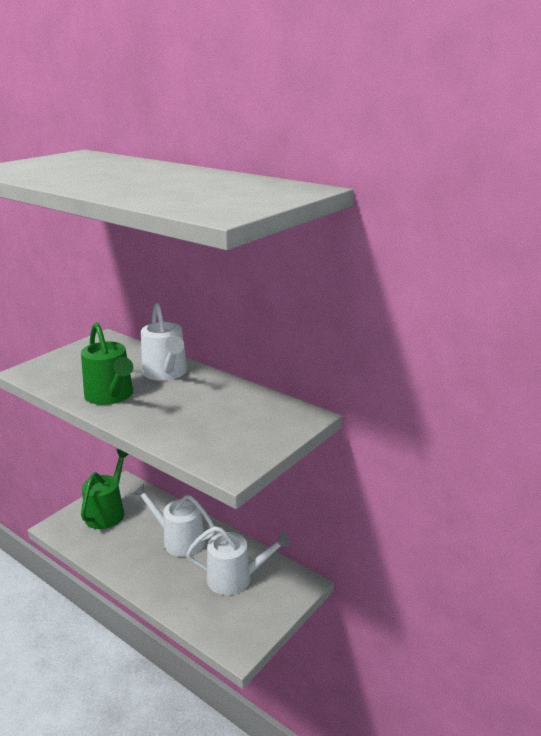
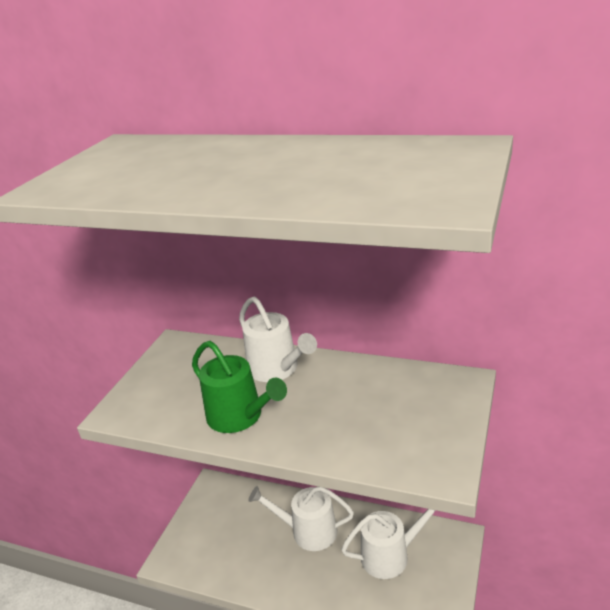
camera: 15 degrees left, 5 degrees up
green watering can [81,449,129,529] -> none

